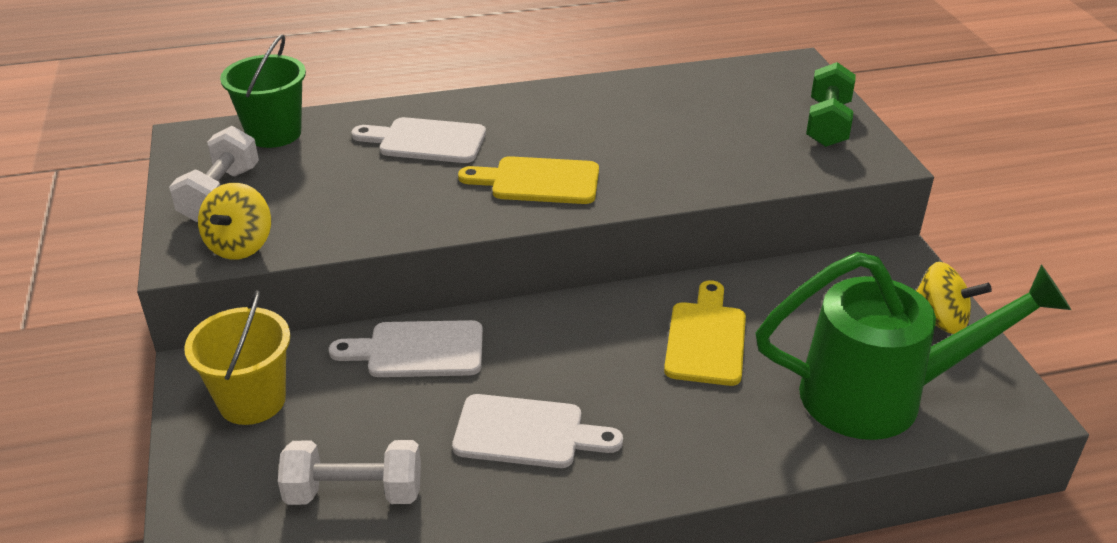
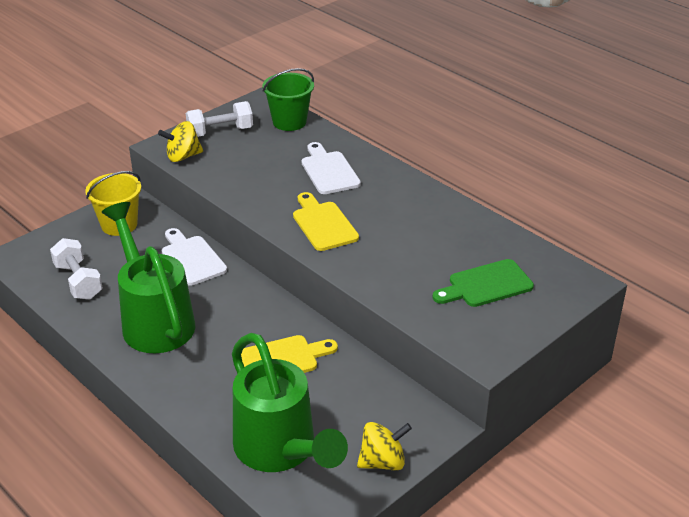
camera: 60 degrees right, 0 degrees up
white cutting board [452,394,623,468] -> green watering can [102,202,196,353]
green dumbbell [806,62,856,147] -> none
yellow spinning top [916,262,992,334] -> yellow spinning top turned 105 degrees counterclockwise [357,422,412,471]
none -> green cutting board [432,259,534,307]

